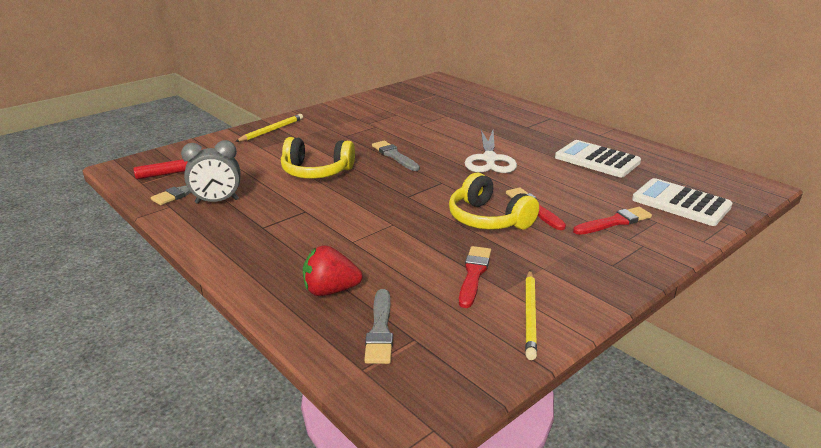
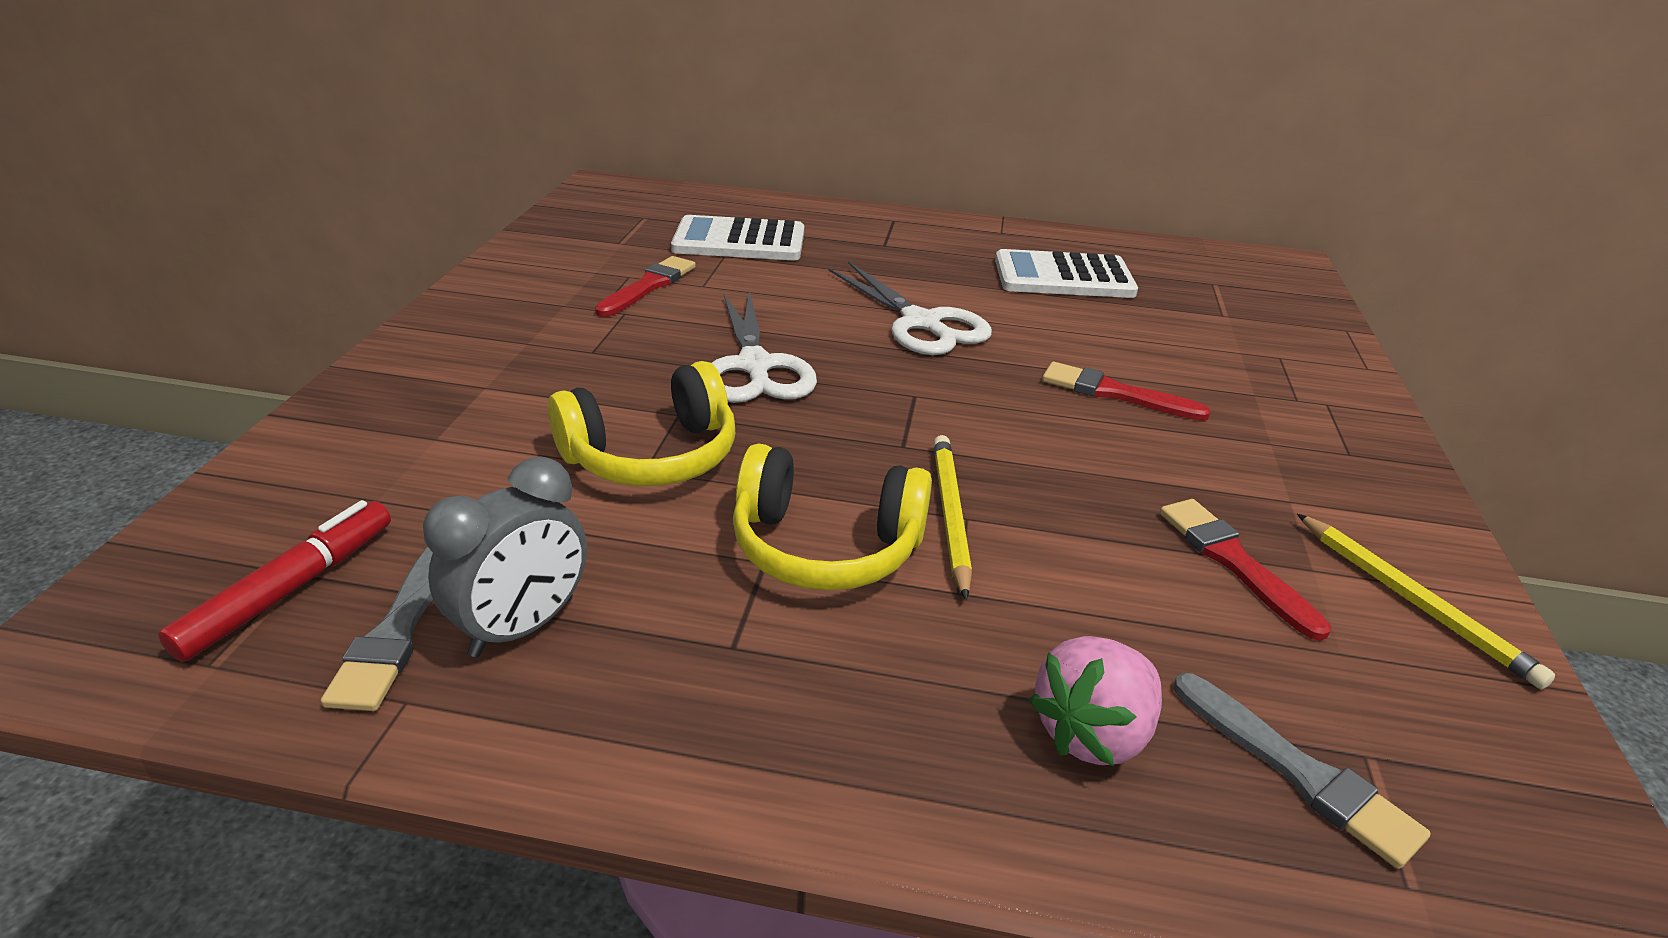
camera: 40 degrees left, 5 degrees up
yellow pencil [235,114,303,142] -> yellow pencil moved to [933,435,972,600]
red strawberry [303,245,362,296] -> pink strawberry [1029,636,1162,766]
grey brush [372,141,420,171] -> white scissors [712,290,817,403]
yellow headphones [449,173,539,230] -> yellow headphones moved to [733,444,932,591]
red brush [573,207,652,235] -> red brush moved to [595,256,696,317]
white calculator [632,178,732,226] -> white calculator moved to [671,215,804,260]

